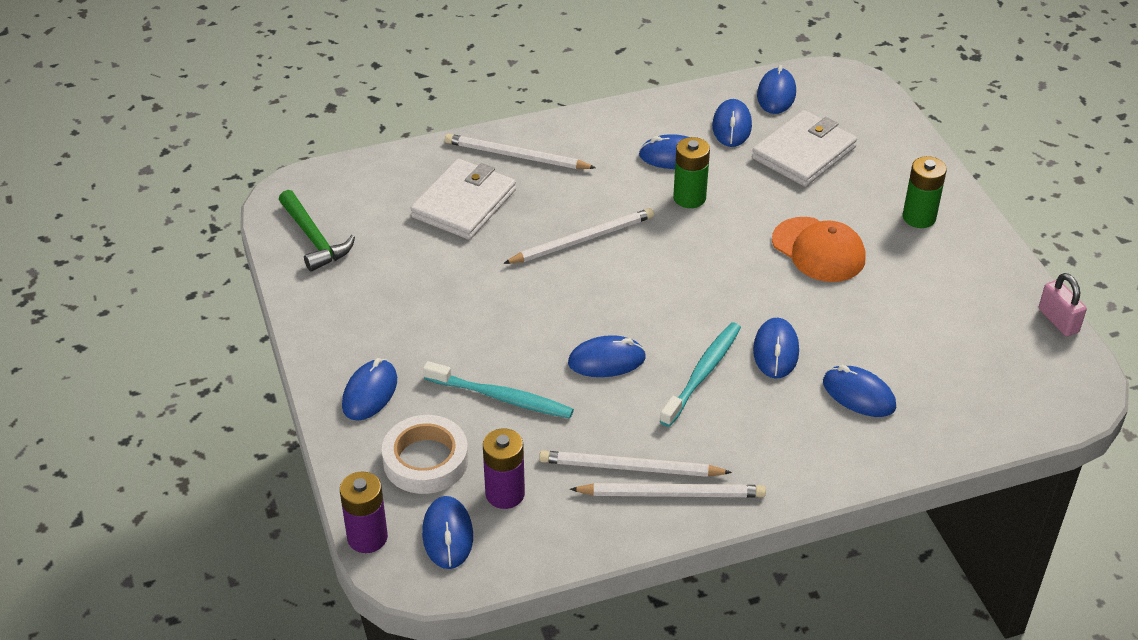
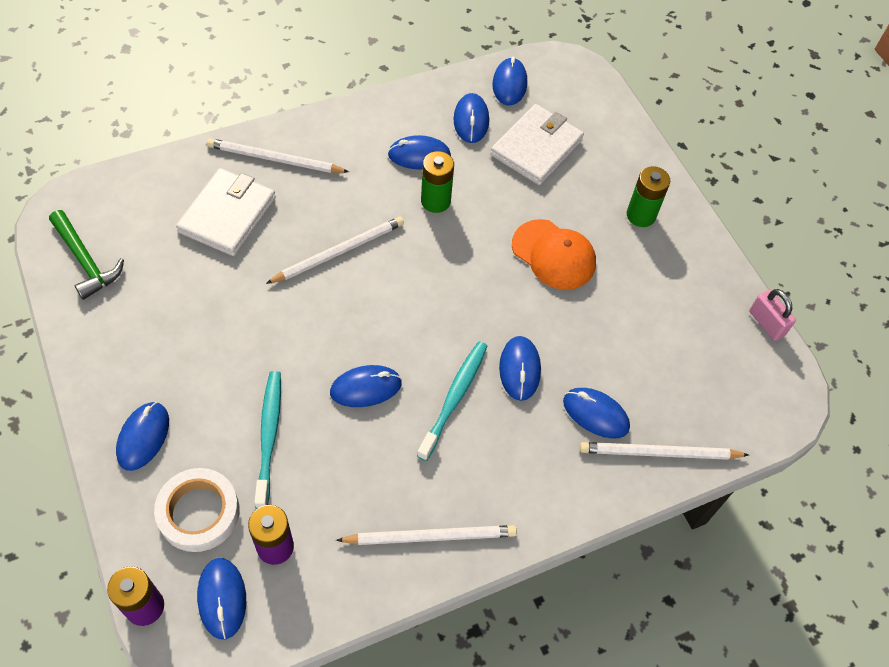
camera: 10 degrees left, 15 degrees up
turquoise toothbrush [423,361,574,419] -> turquoise toothbrush turned 105 degrees counterclockwise [254,371,281,508]
white pencil [539,451,732,477] -> white pencil moved to [580,442,749,460]

